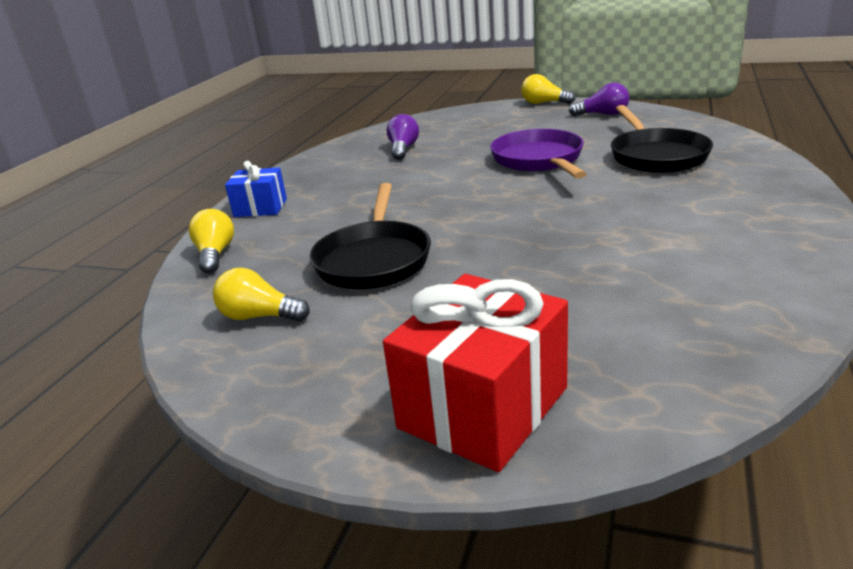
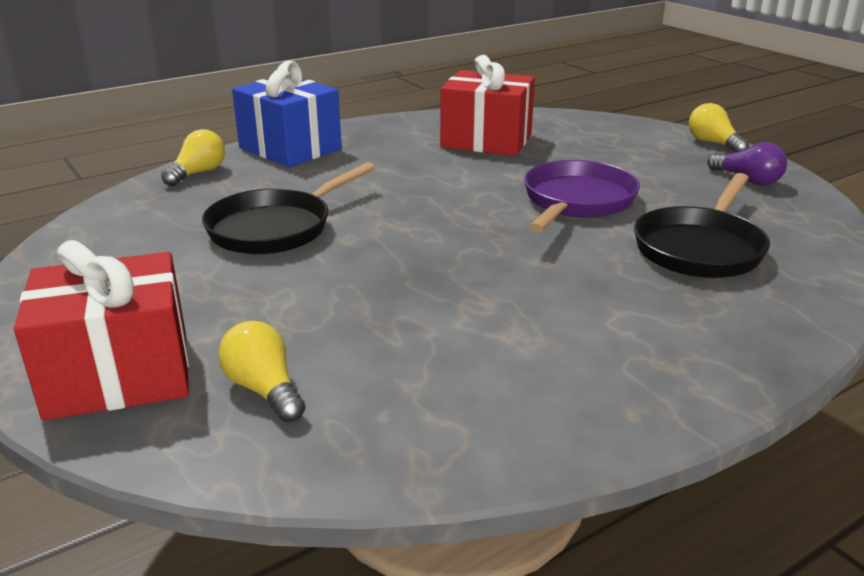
camera: 35 degrees right, 0 degrees up
yellow light bulb [213,268,310,322] -> yellow light bulb moved to [218,321,306,422]
blue gift [225,161,287,217] -> blue gift [232,61,342,167], size x1.75
purple light bulb [387,114,419,160] -> red gift [440,55,535,156]

